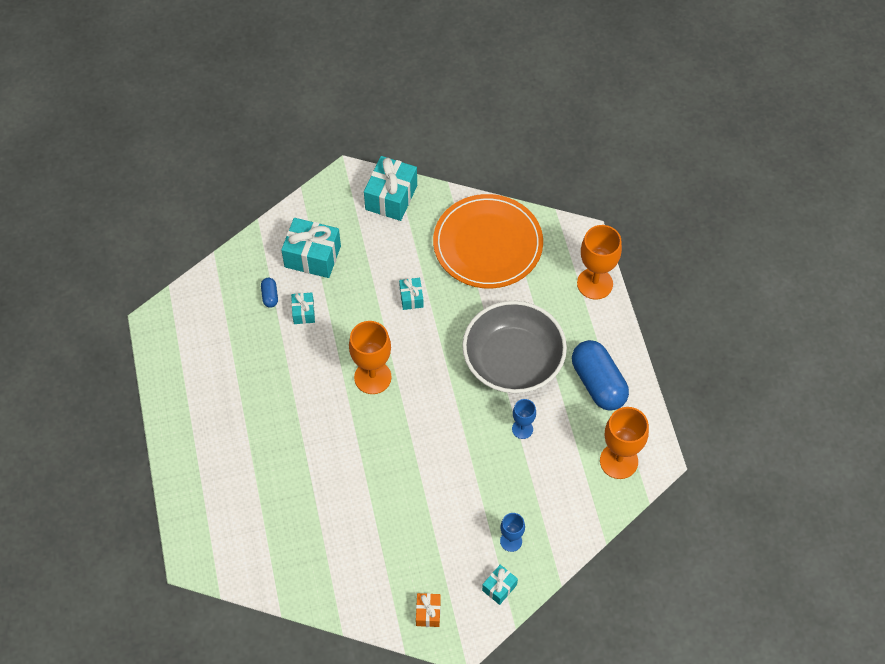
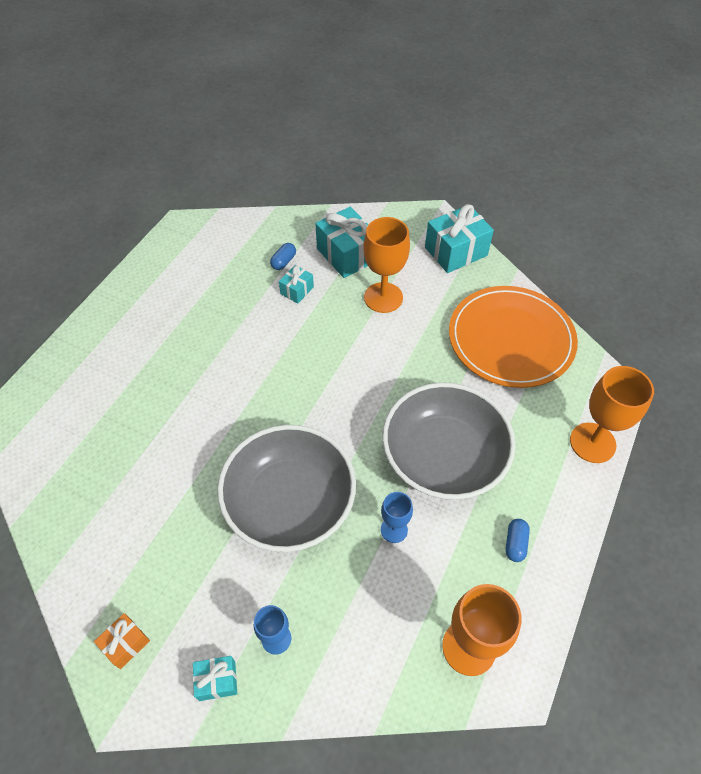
camera: 40 degrees right, 5 degrees down
orange goblet [349,321,392,394] -> orange goblet moved to [363,217,410,313]
turquoise gift [399,278,424,310] -> none
blue capsule [572,340,629,411] -> blue capsule [506,519,530,562], size x0.43
none -> grey bowl [217,425,356,552]

